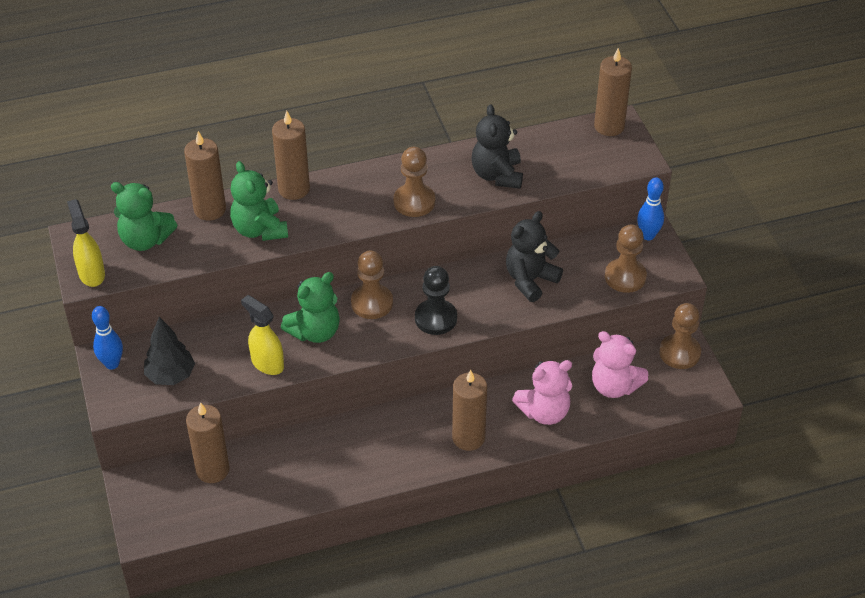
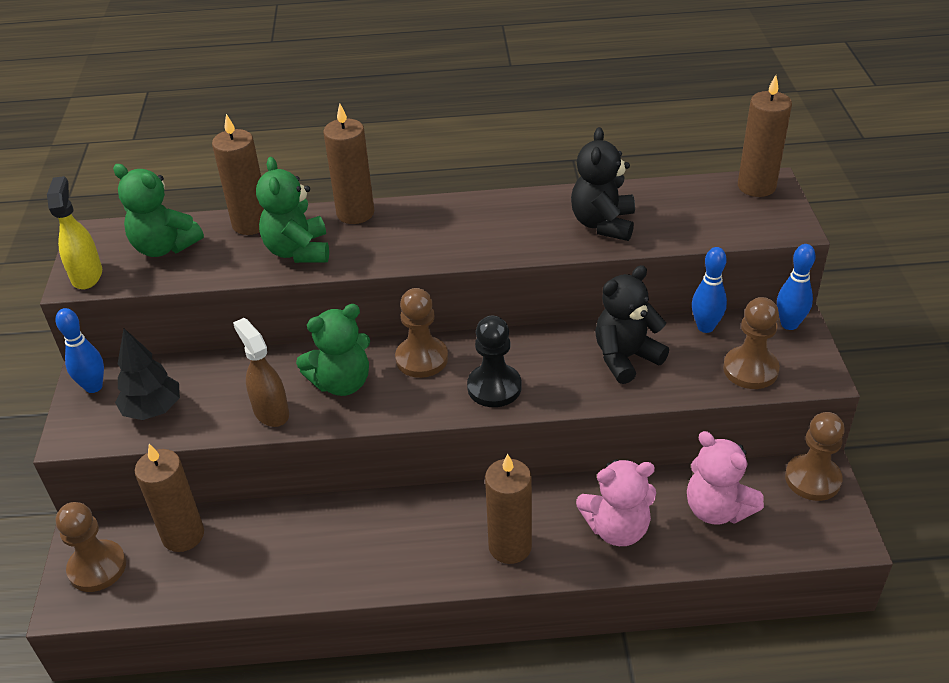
camera: 15 degrees right, 5 degrees down
yellow spray bottle [241,295,284,375] -> brown spray bottle [233,318,289,427]
brown pawn [394,147,435,217] -> brown pawn moved to [56,502,126,592]
none -> blue bowling pin [692,247,727,333]

